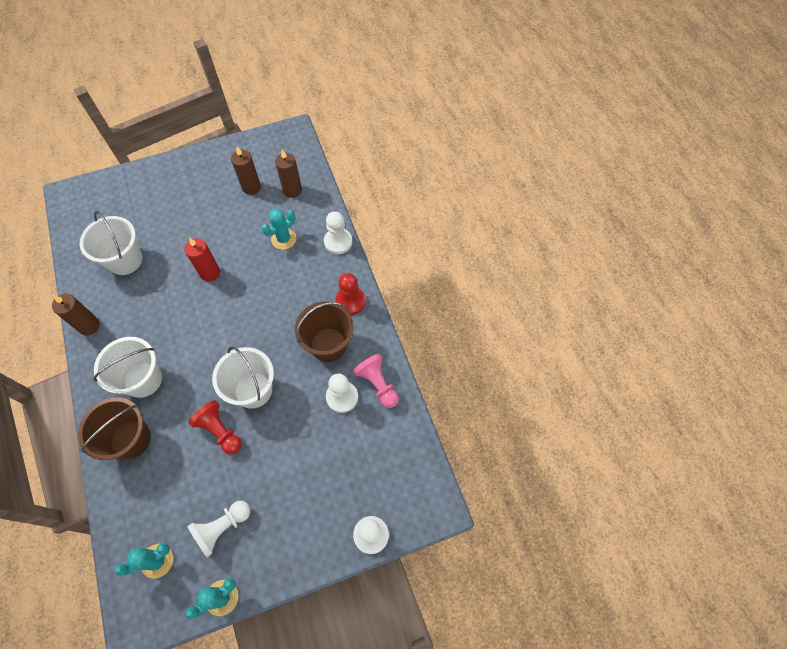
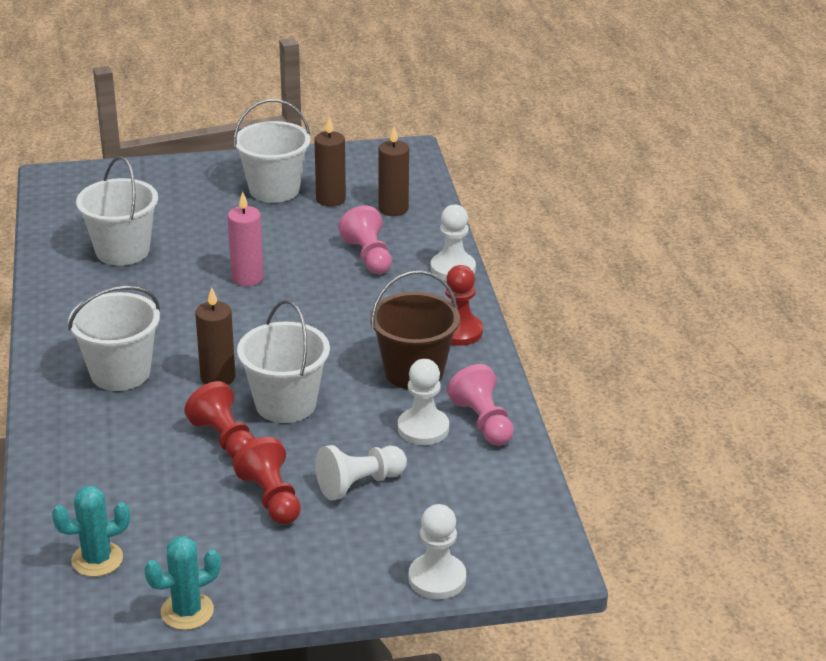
camera: 10 degrees right, 30 degrees down
brown candle [52,294,100,335] -> brown candle moved to [195,287,235,385]
brown bucket [78,397,151,460] -> none
red candle [184,237,220,282] -> pink candle [228,192,264,286]
white pawn [187,501,250,557] -> white pawn moved to [315,445,407,500]
turquoise cactus [261,209,296,250] -> pink pawn [338,206,392,274]
none -> red pawn [232,437,301,525]
none -> white bucket [234,99,310,203]

